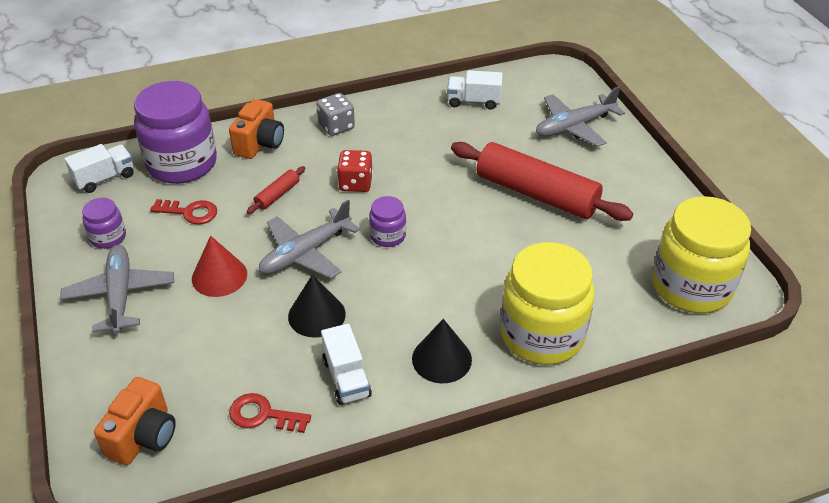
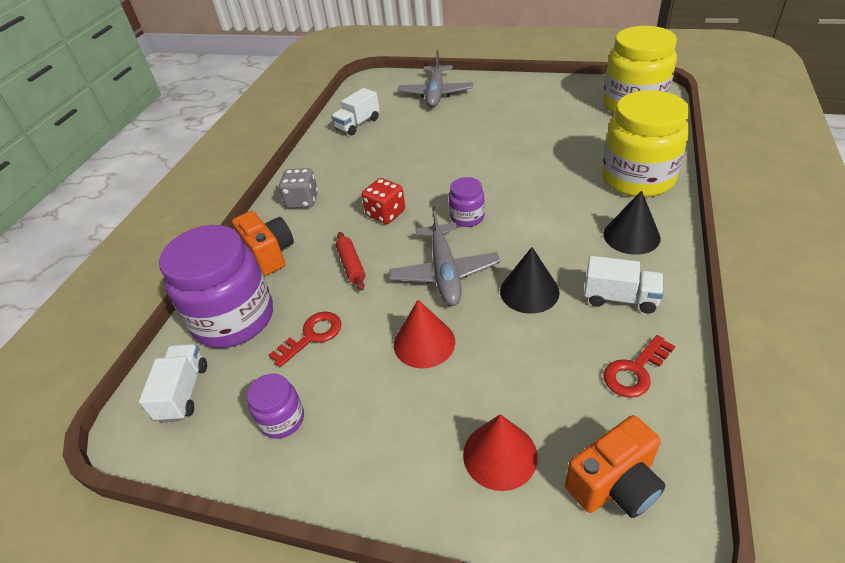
camera: 50 degrees left, 0 degrees up
grey plane [60,245,174,334] -> none
orange camera [94,377,176,465] -> orange camera turned 90 degrees clockwise [565,415,666,518]
red rolling pin [451,142,633,221] -> none
none -> red cone [463,414,538,491]

